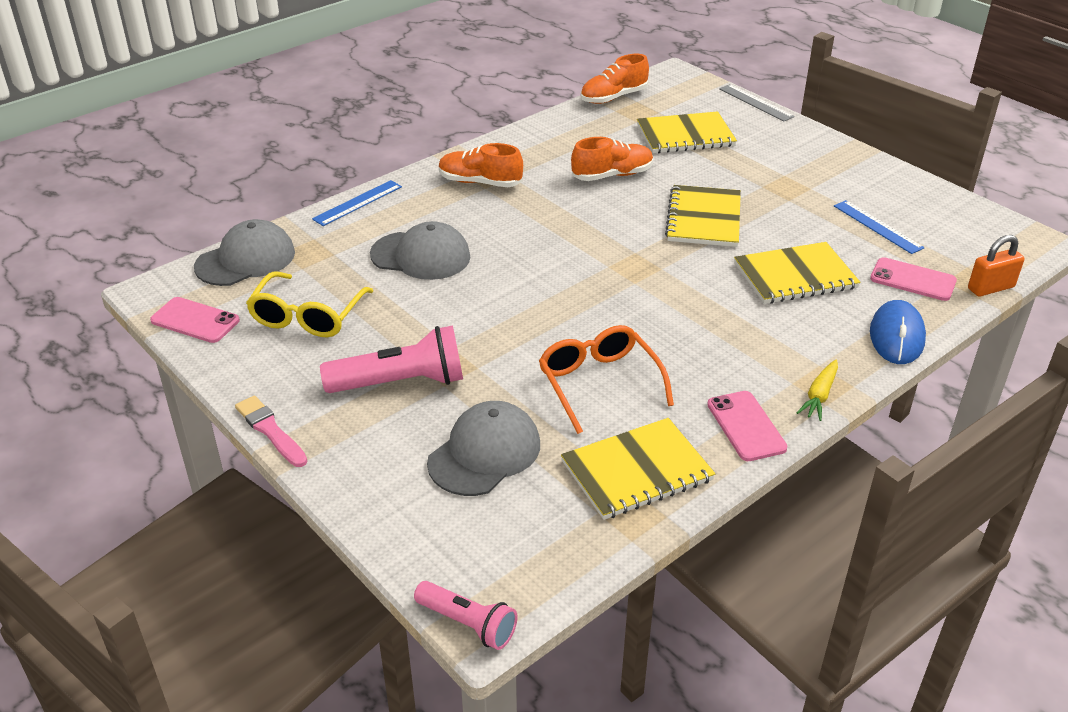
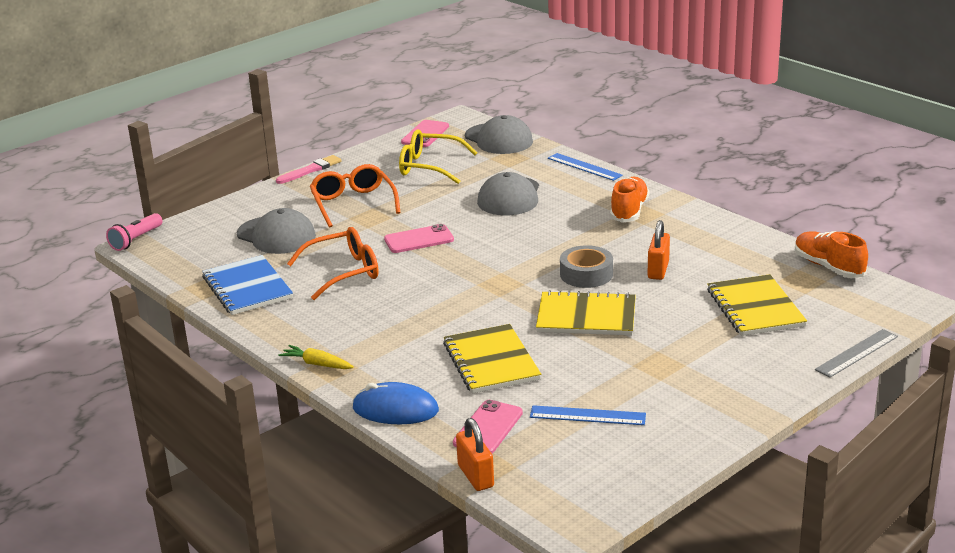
camera: 90 degrees right, 10 degrees down
pink flashlight [320,325,463,393] -> orange glasses [310,164,400,228]
yellow notebook [561,418,716,520] -> blue notebook [202,255,293,315]
orange shoe [571,137,653,181] -> orange padlock [648,220,670,280]
pink phone [707,391,787,461] -> pink phone moved to [384,224,454,253]
blue ruler [834,200,925,254] -> blue ruler turned 45 degrees clockwise [530,405,646,425]
none -> grey tape [560,245,613,288]

